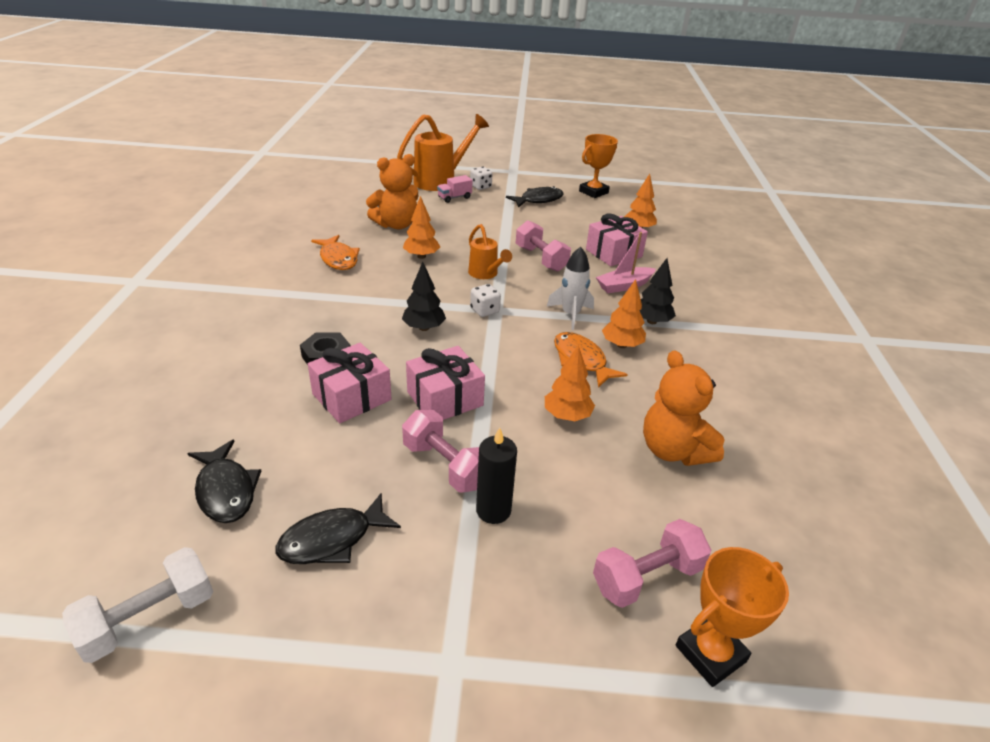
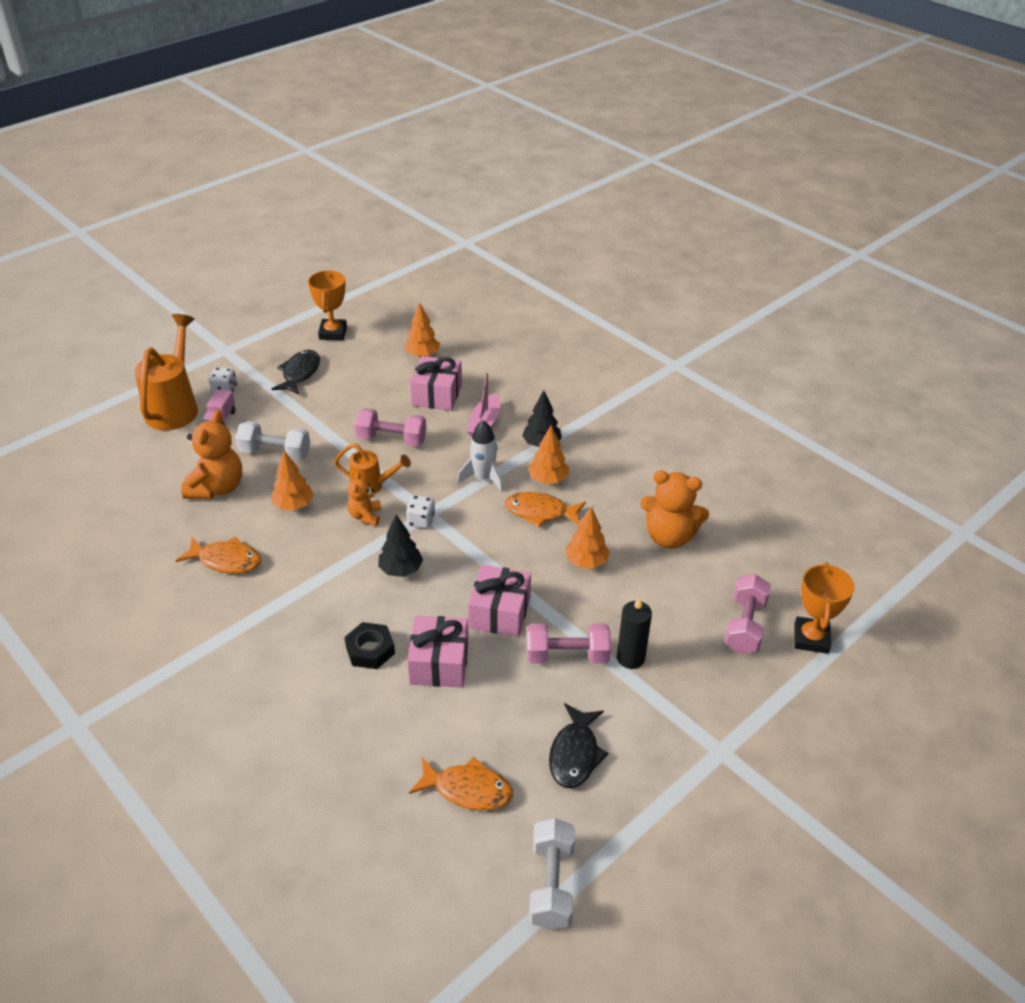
camera: 45 degrees left, 5 degrees up
black fish [187,439,261,523] -> orange fish [409,757,513,811]
none -> white dumbbell [235,421,310,460]
none -> orange teddy bear [347,472,381,526]

